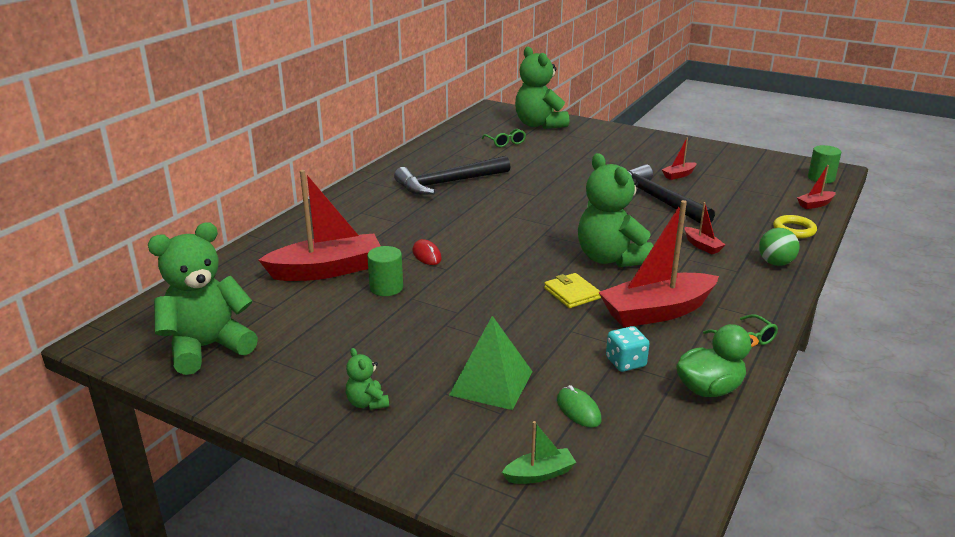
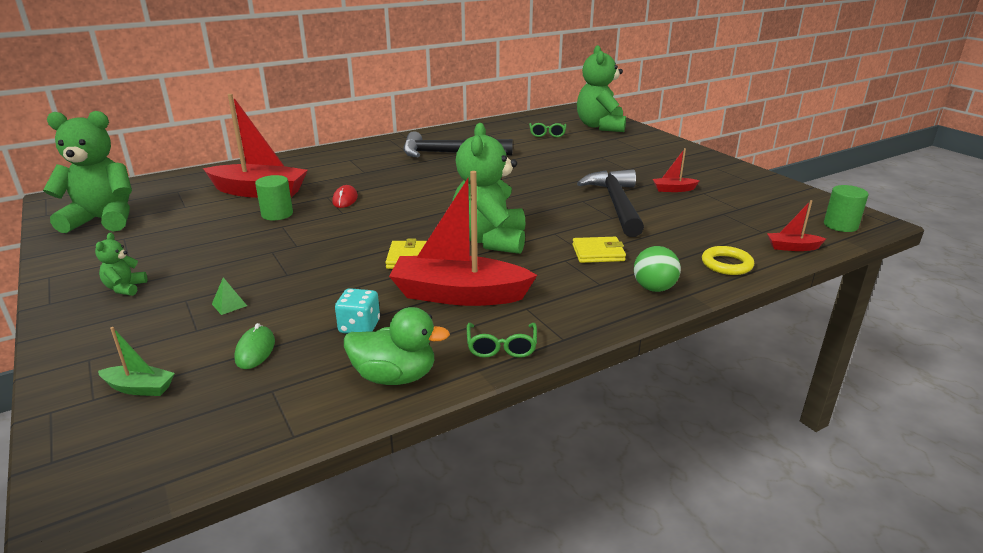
camera: 30 degrees right, 0 degrees up
green pyramid [449,316,533,410] -> green pyramid [212,277,247,315], size x0.40
red boat [685,202,726,254] -> yellow wallet [572,237,626,263]

